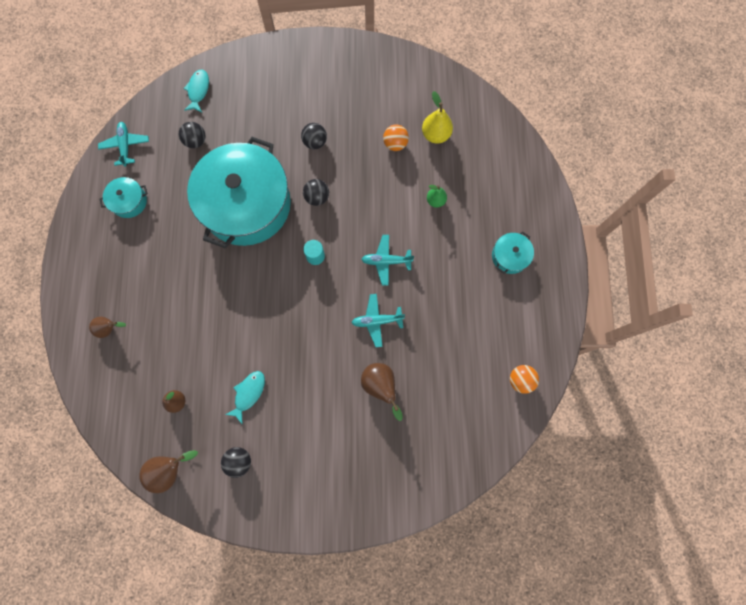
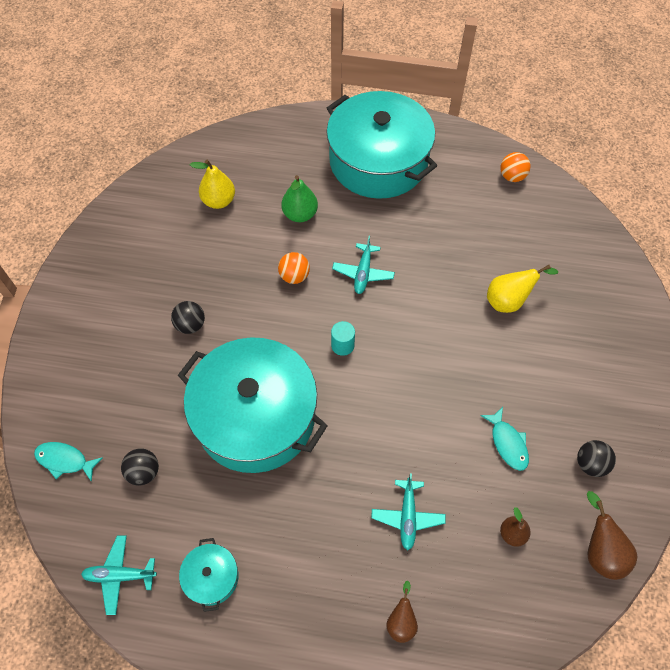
camera: 80 degrees left, 15 degrees down
turquoise fish [225,371,265,425] -> turquoise fish turned 150 degrees counterclockwise [480,407,529,471]
black ball [303,179,329,206] -> none
turquoise plane [351,294,405,347] -> turquoise plane moved to [371,473,446,550]
brown pear [361,363,403,421] -> yellow pear [487,265,558,313]
orange ball [383,124,409,151] -> orange ball moved to [278,252,310,284]
green pear [427,185,447,208] -> green pear [281,175,318,222], size x1.55
turquoise pot [492,231,534,274] -> turquoise pot [326,91,437,199], size x2.45

